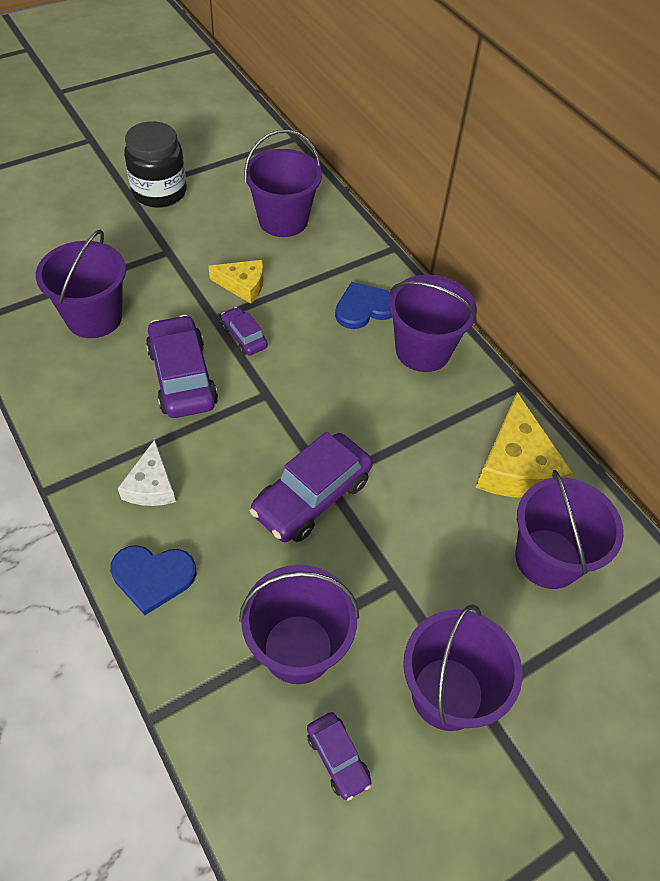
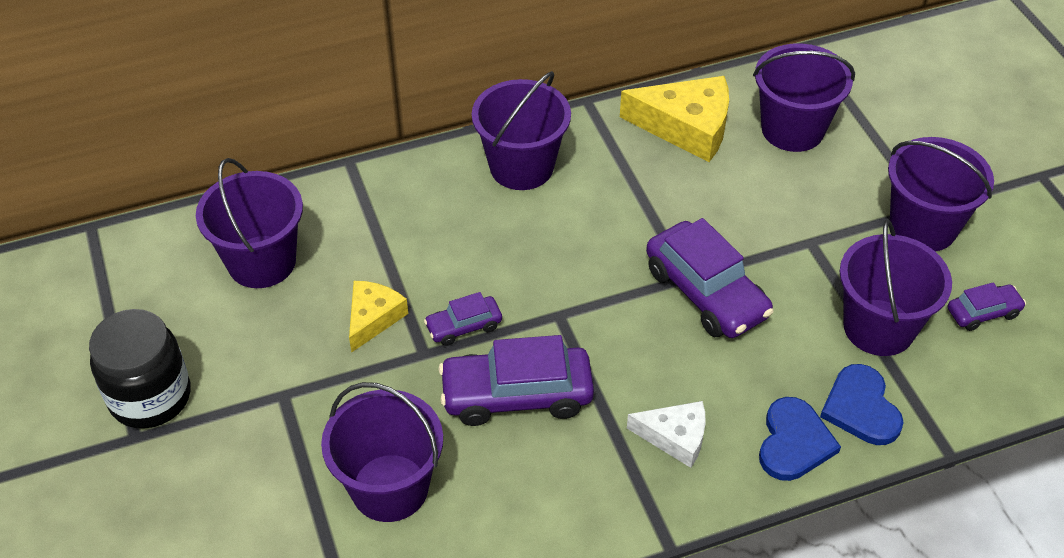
camera: 75 degrees left, 5 degrees down
blue heart [335,282,392,329] -> blue heart moved to [820,364,904,445]

